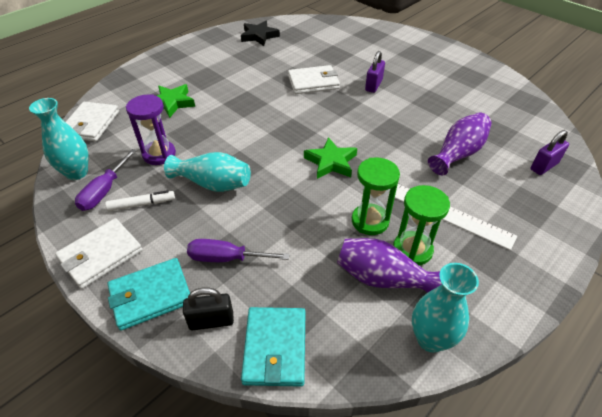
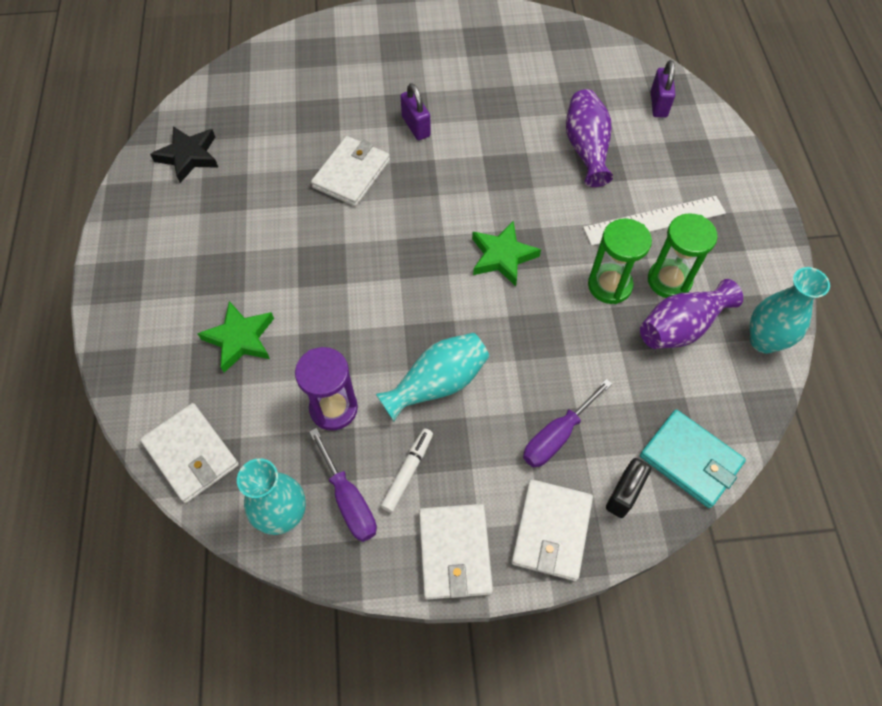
camera: 50 degrees left, 15 degrees up
turquoise wallet [108,258,190,331] -> white wallet [511,479,593,581]

